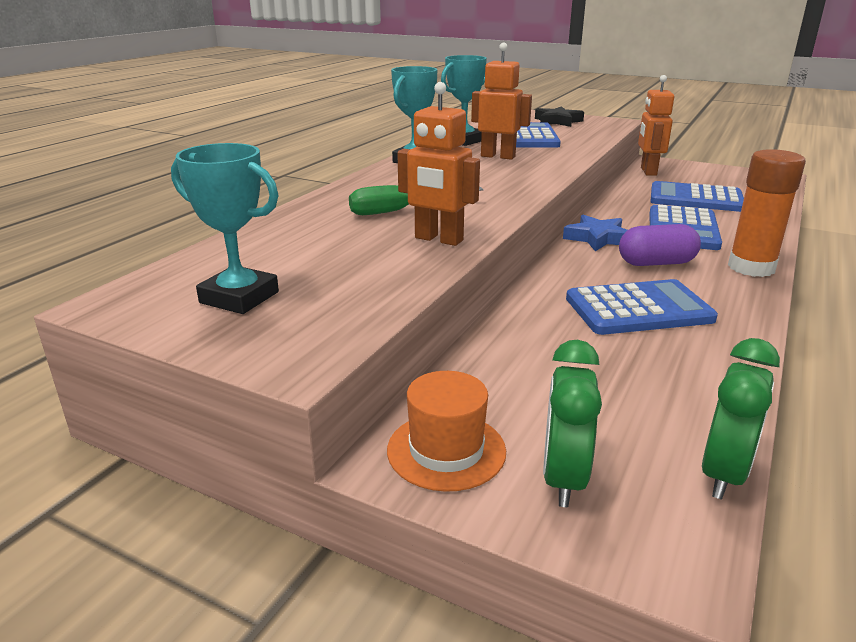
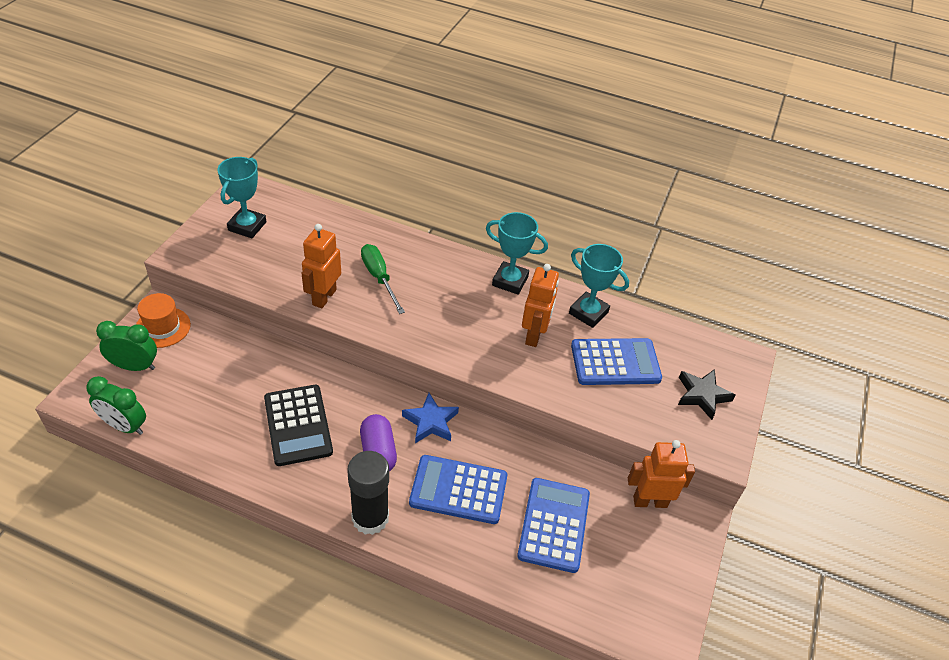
camera: 80 degrees right, 20 degrees up
blue calculator [566,279,718,335] -> black calculator [264,385,333,466]
orange glue stick [728,149,806,277] -> black glue stick [347,451,389,535]

